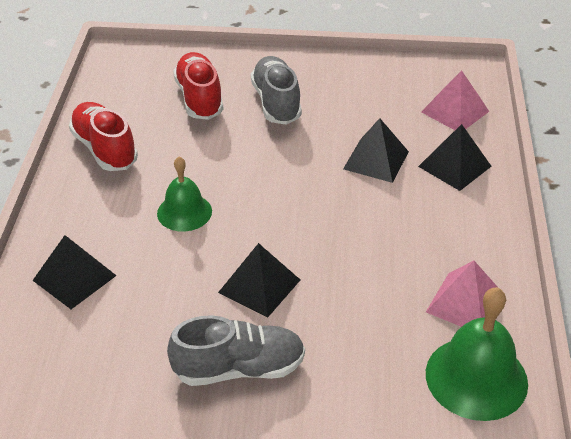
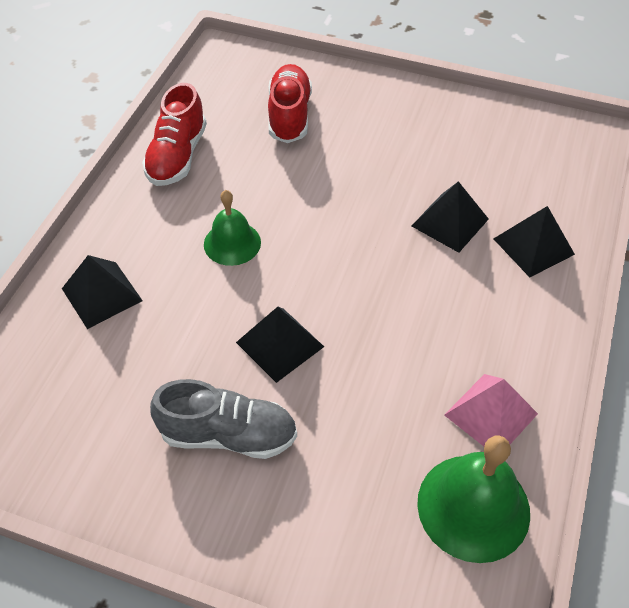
camera: 15 degrees right, 10 degrees up
red shoe [69,102,138,171] -> red shoe turned 150 degrees counterclockwise [142,83,207,186]
grey shoe [251,56,302,125] -> none
pink pyramid [421,70,490,130] -> none

